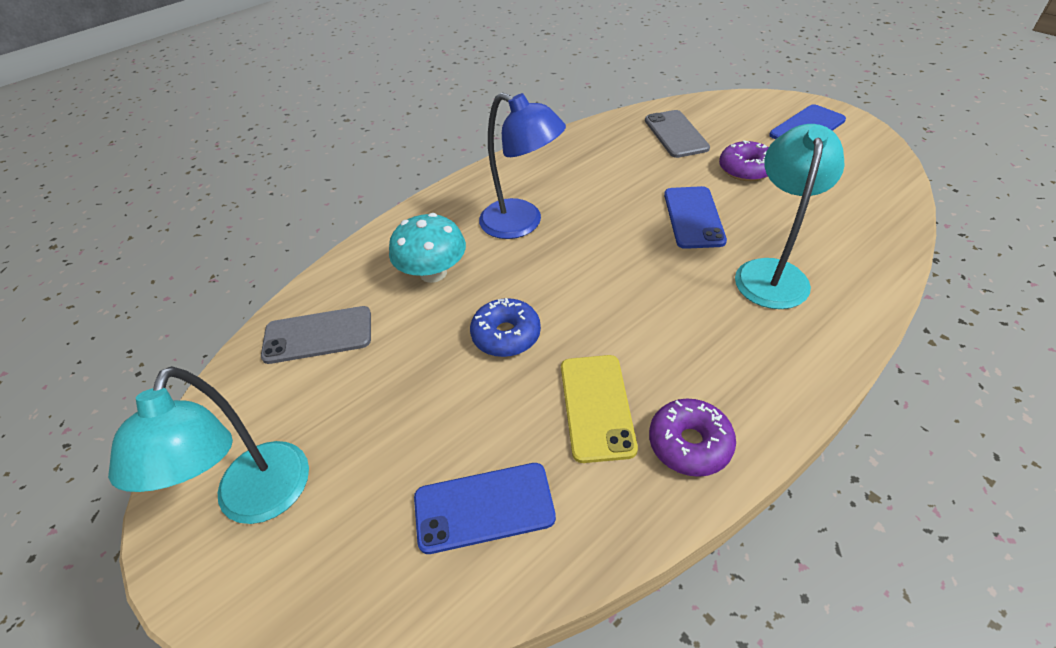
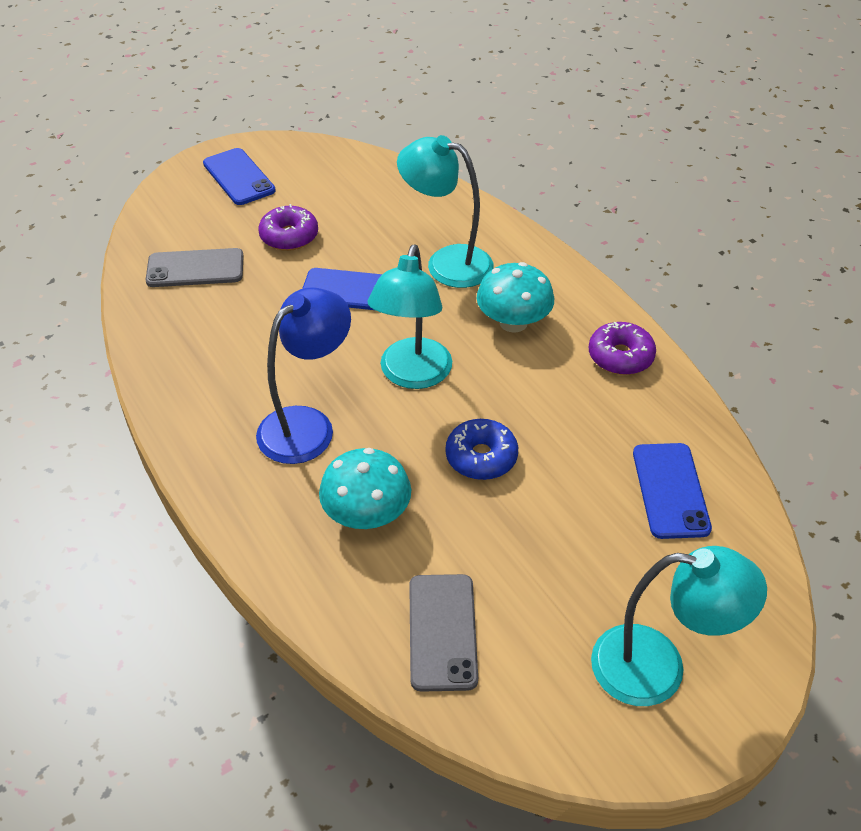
camera: 85 degrees left, 0 degrees up
yellow phone [561,355,638,463] -> none
none -> turquoise lamp [367,244,452,389]
none -> turquoise mushroom [477,262,554,333]

